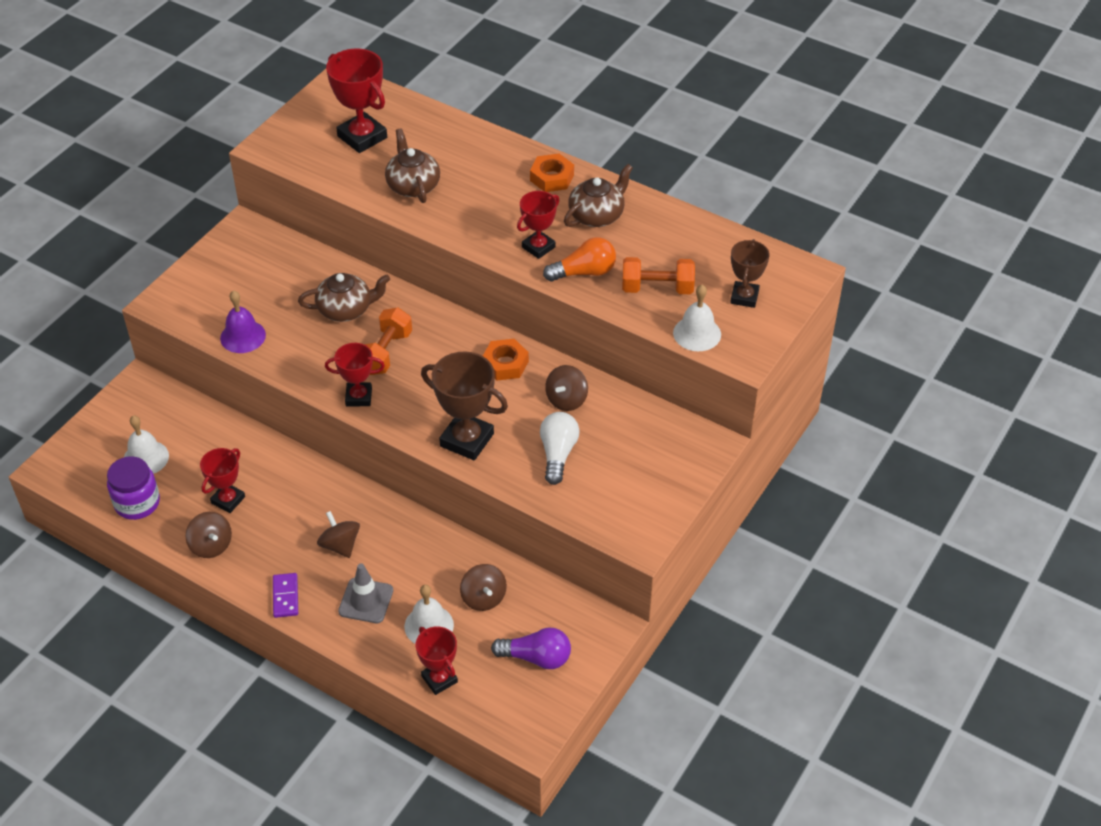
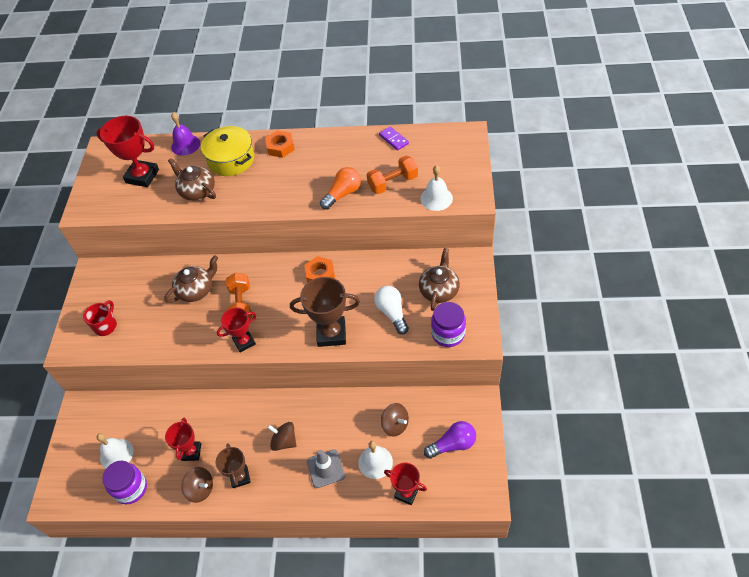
camera: 25 degrees left, 5 degrees up
purple bell [220,290,266,353] -> purple bell moved to [171,112,200,156]
purple domino [273,573,298,618] -> purple domino moved to [379,126,409,150]
red trophy [517,191,560,259] -> none
brown spinning top [545,365,588,411] -> none
brown teapot [564,164,633,227] -> brown teapot moved to [419,248,460,311]
brown trophy [730,239,770,308] -> brown trophy moved to [216,443,251,488]
none -> red mug [83,300,117,336]
none -> yellow pot [201,126,254,176]
none -> purple jar [431,302,466,347]

